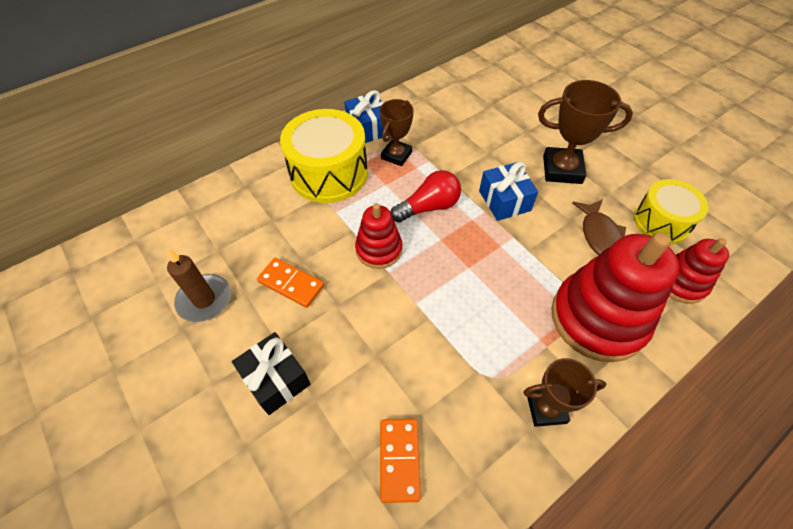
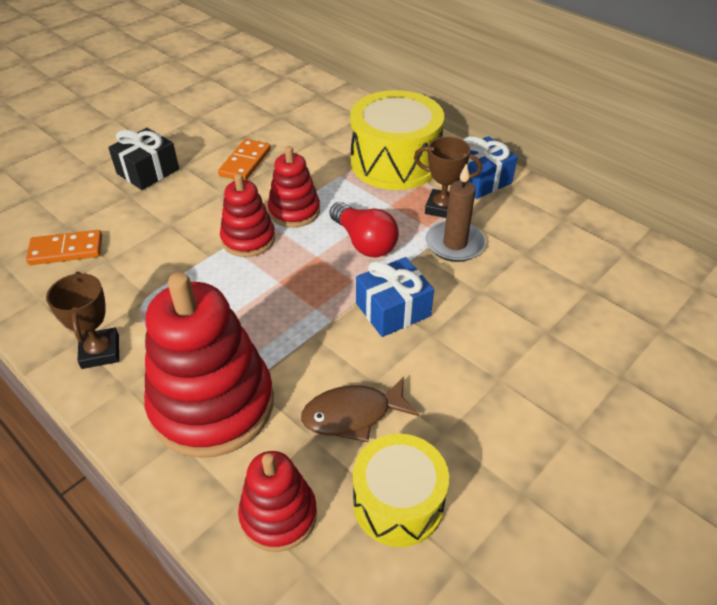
camera: 80 degrees right, 10 degrees down
brown candle [167,249,231,322] -> brown candle moved to [426,164,486,262]
brown trophy [538,80,633,184] -> none
none -> red stacking toy [220,173,275,257]

